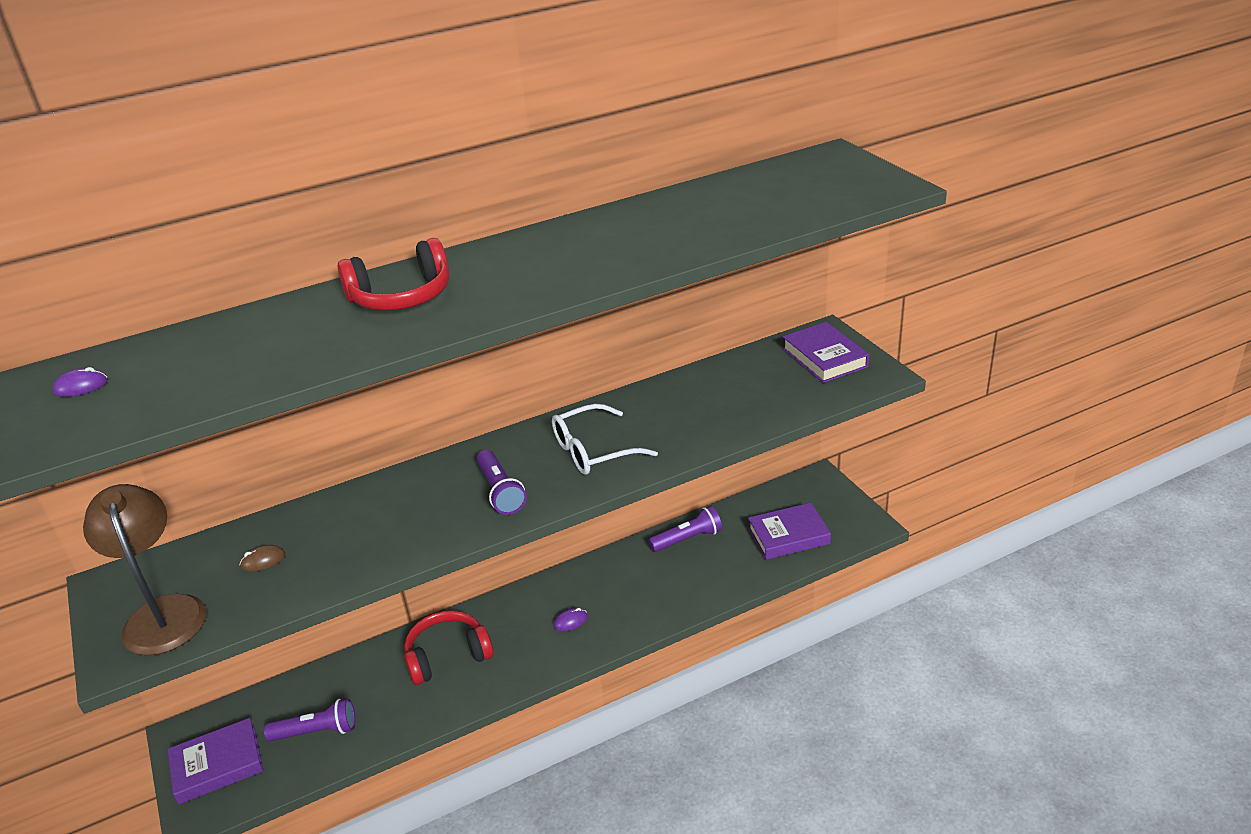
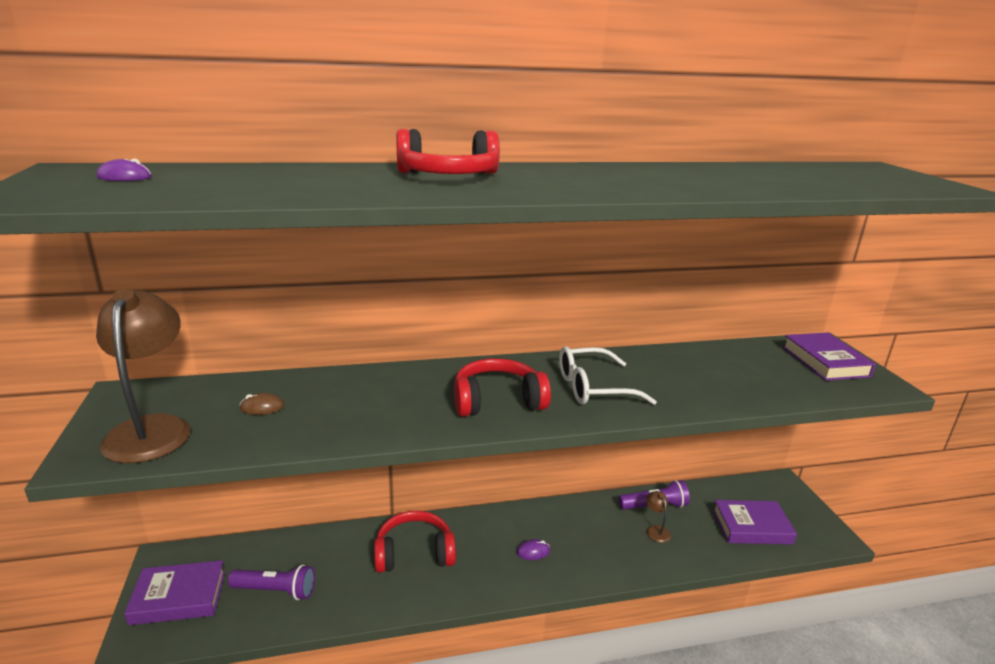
camera: 10 degrees right, 10 degrees down
purple flashlight [477,450,527,515] -> red headphones [454,358,551,417]
none -> brown lamp [646,491,671,543]

